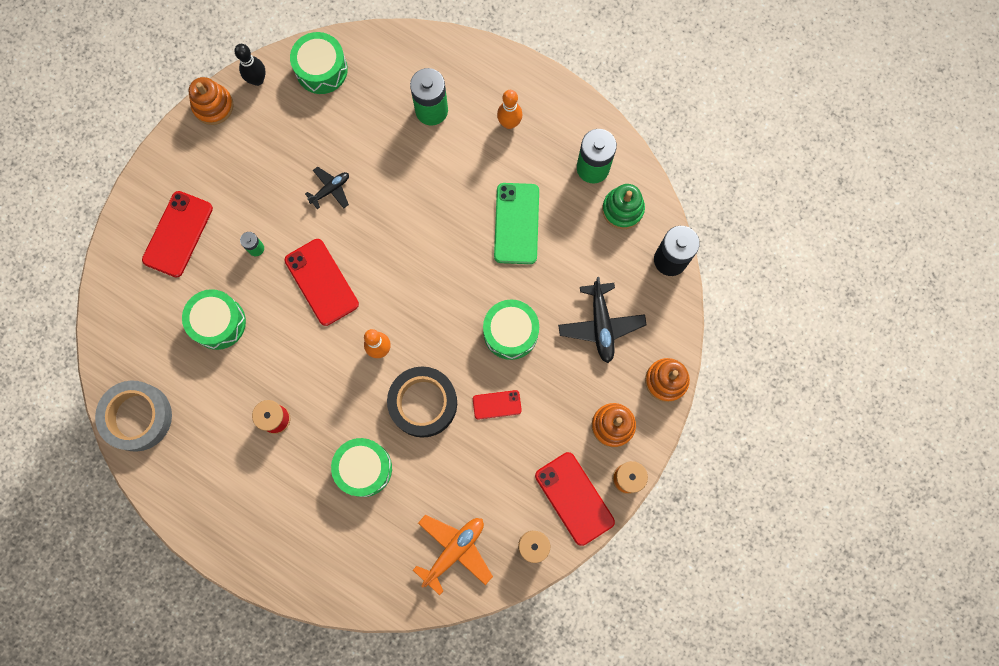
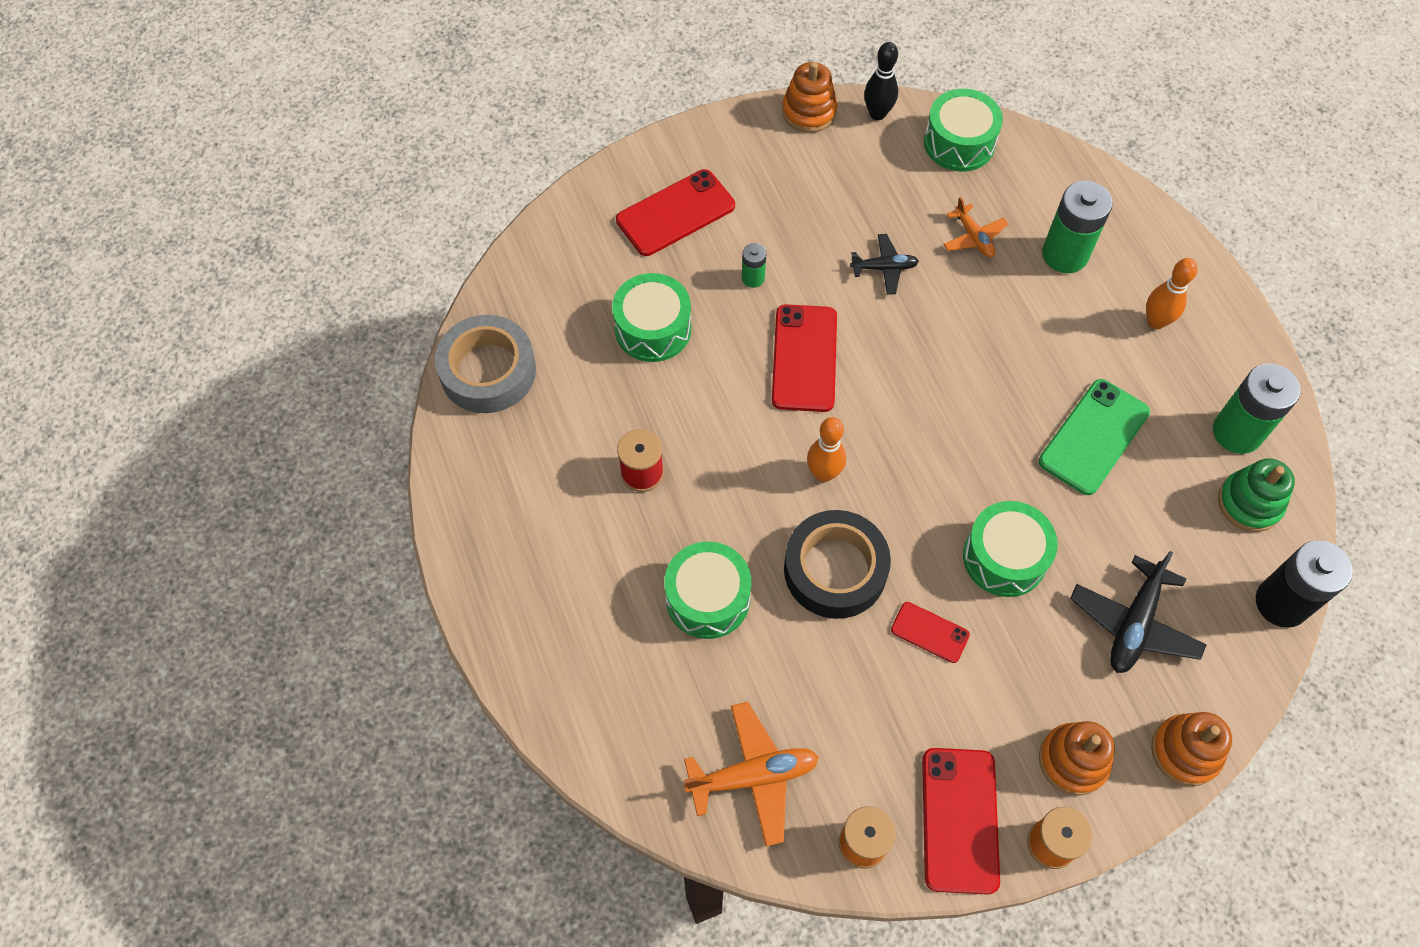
camera: 35 degrees right, 15 degrees down
none -> orange plane [943,197,1008,257]

